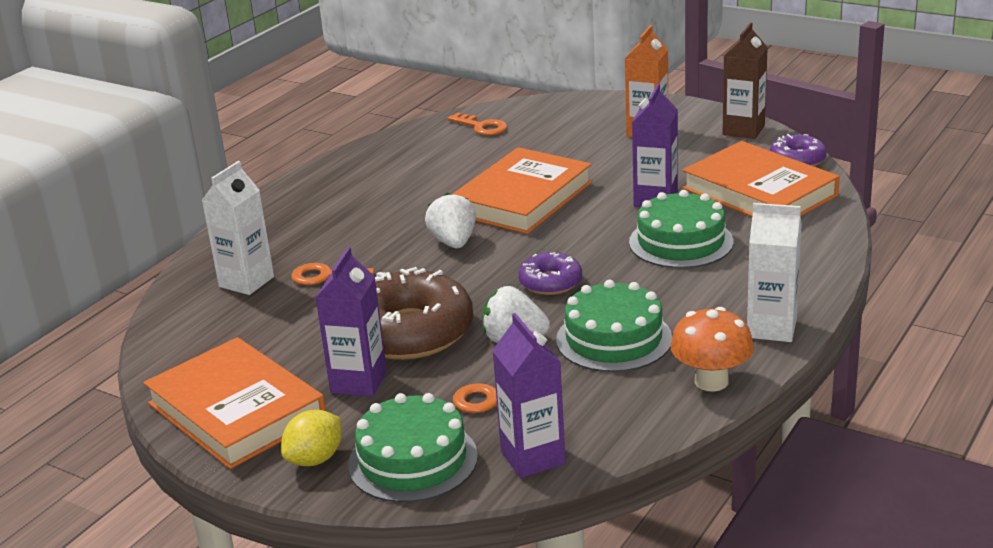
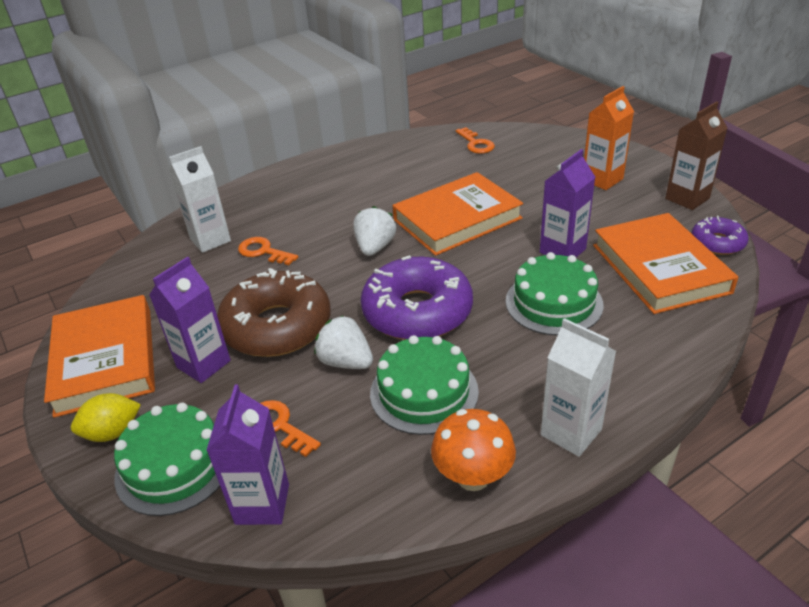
camera: 25 degrees right, 10 degrees up
purple donut [518,252,582,295] -> purple donut [361,255,473,340], size x1.94

